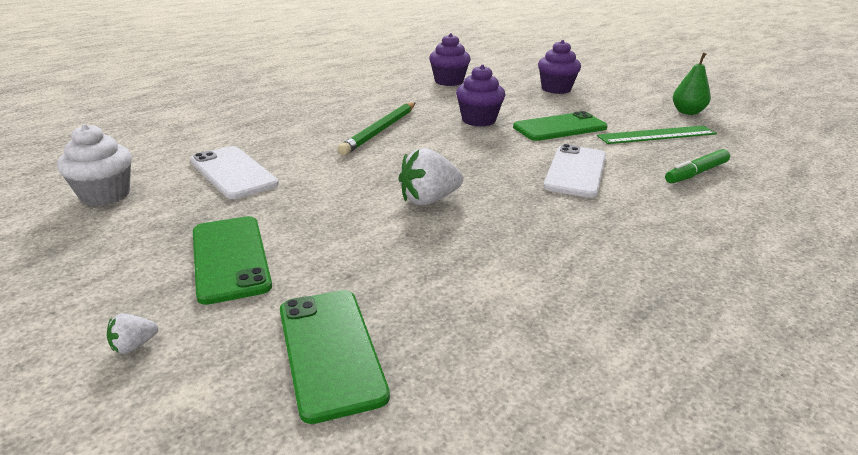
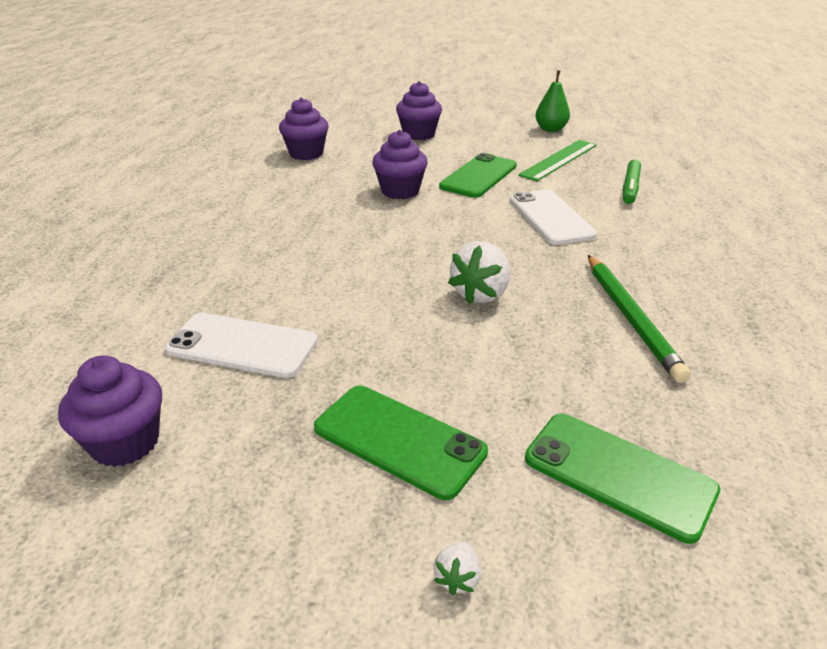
camera: 35 degrees left, 5 degrees up
white cupcake [57,124,132,206] -> purple cupcake [58,355,162,467]
green pencil [338,102,415,155] -> green pencil moved to [588,255,691,383]

